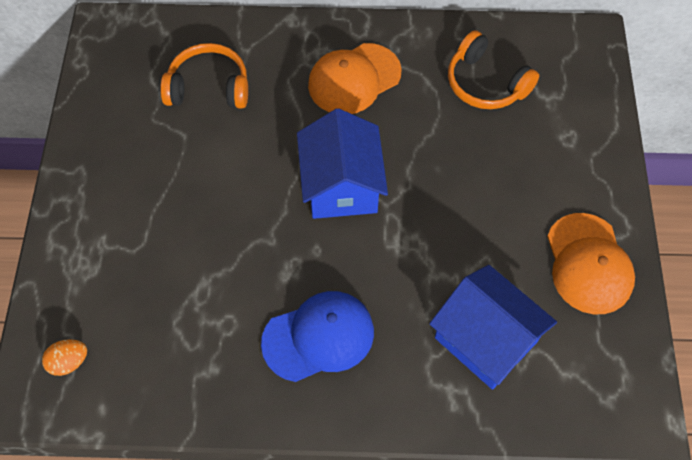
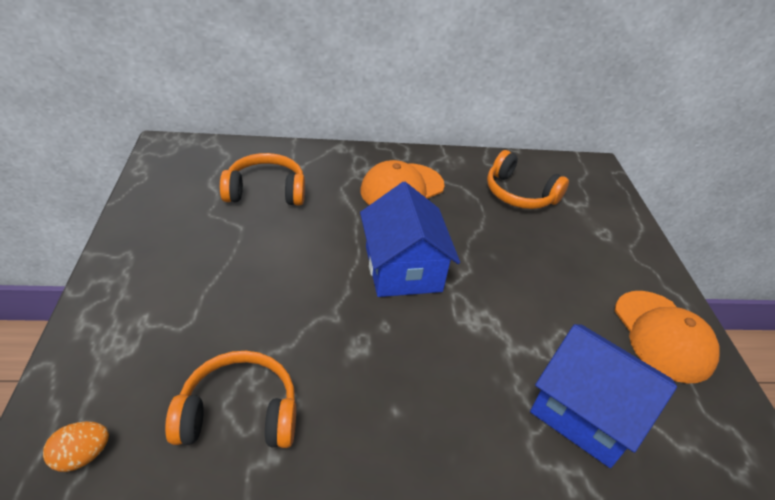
camera: 10 degrees left, 20 degrees down
blue cap [261,291,374,382] -> none
none -> orange headphones [165,351,296,448]

